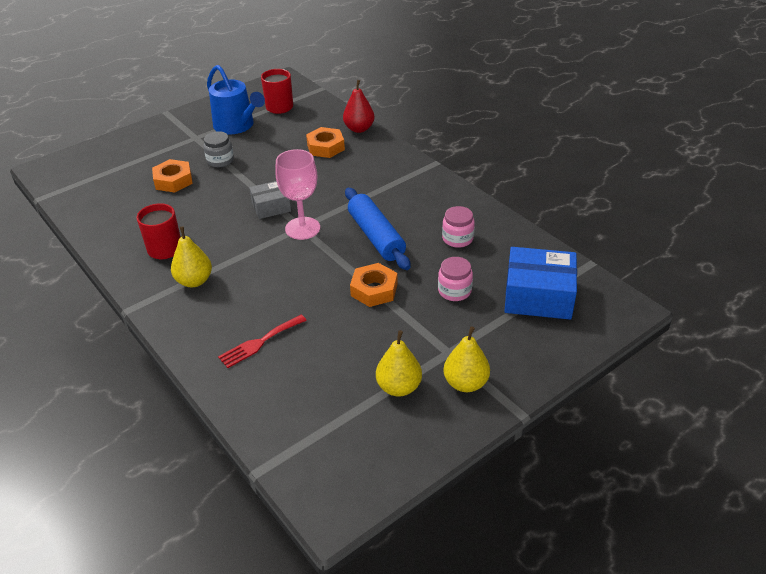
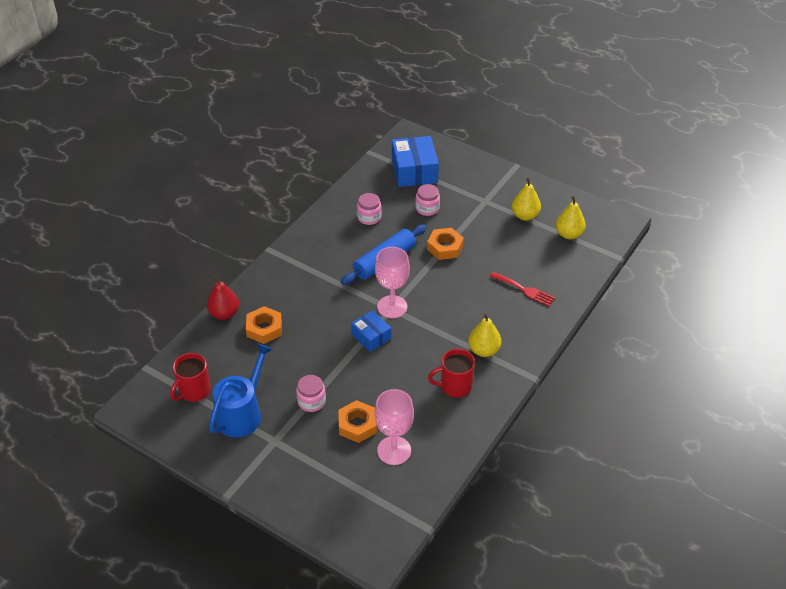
camera: 110 degrees left, 5 degrees up
grey jar [203,131,234,167] -> pink jar [296,375,326,412]
grey box [249,181,291,219] -> blue box [351,310,391,352]
yellow pear [443,326,490,392] -> yellow pear moved to [555,196,586,239]
none -> pink goblet [375,389,414,465]

